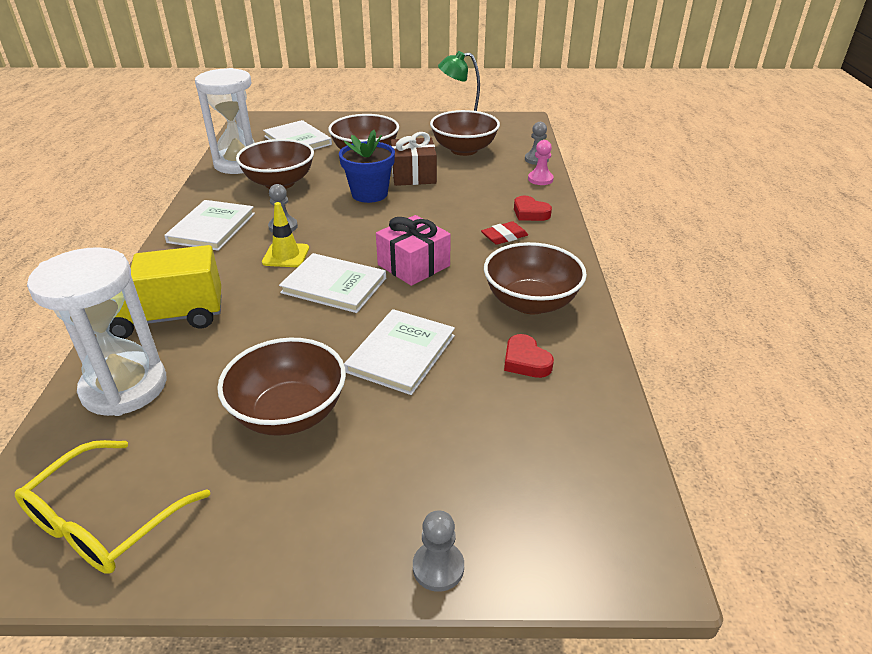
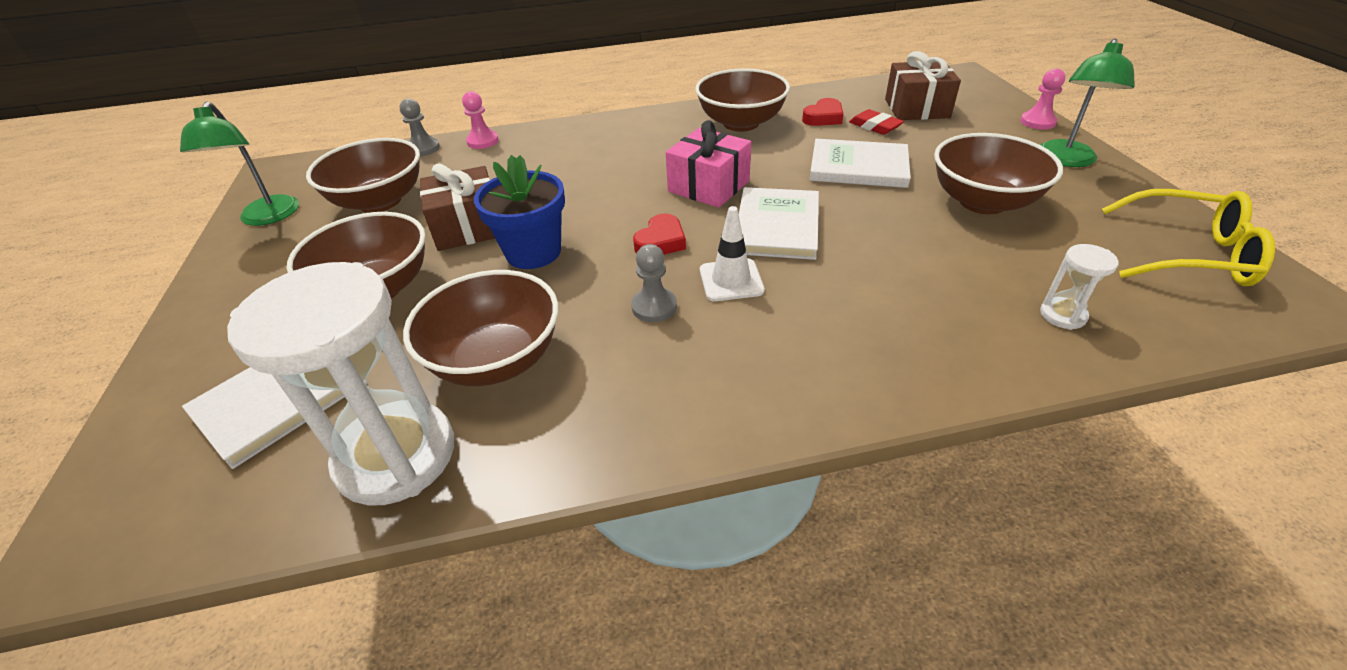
camera: 100 degrees left, 5 degrees up
white hourglass [27,247,167,416] -> white hourglass [1040,244,1119,330], size x0.42
yellow truck [109,245,221,339] -> none
white book [164,200,255,251] -> none
yellow traffic cone [262,202,309,267] -> white traffic cone [700,206,765,301]
grey pawn [413,511,464,592] -> pink pawn [1020,68,1065,129]
red eraser [481,221,528,245] -> red eraser moved to [849,109,904,135]
red heart [514,196,552,221] -> red heart moved to [633,214,686,255]
none -> brown gift [885,51,961,120]
none -> green lamp [1041,38,1135,167]

